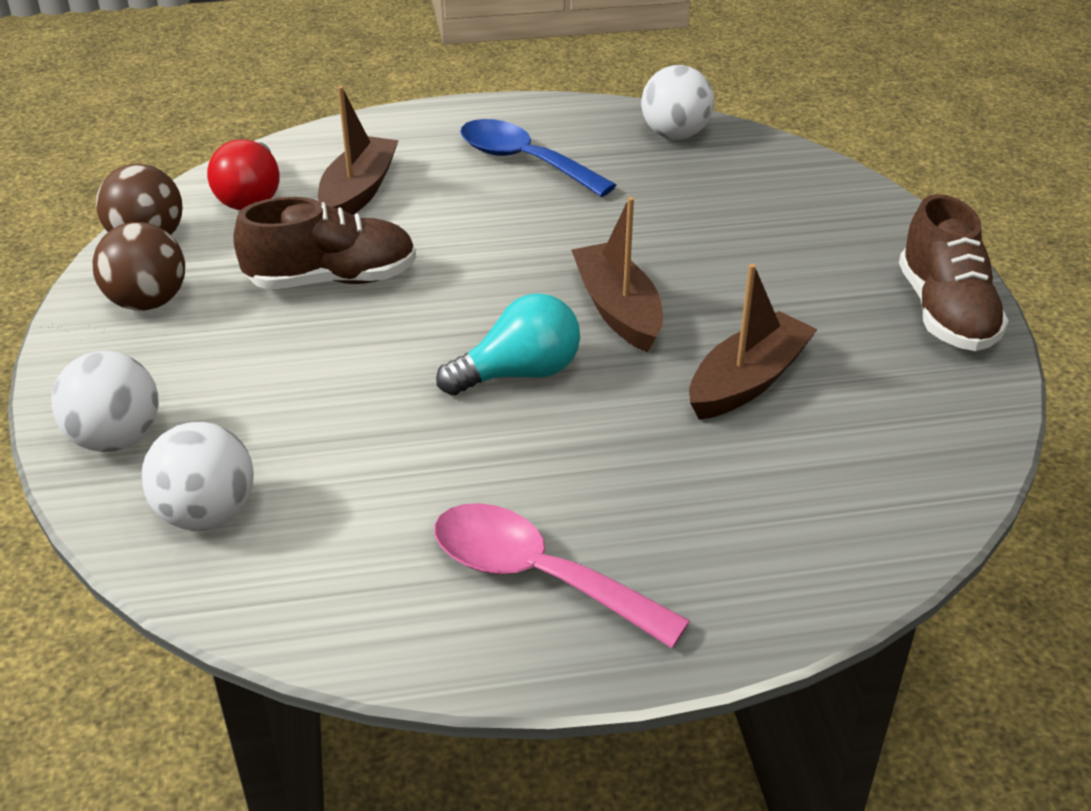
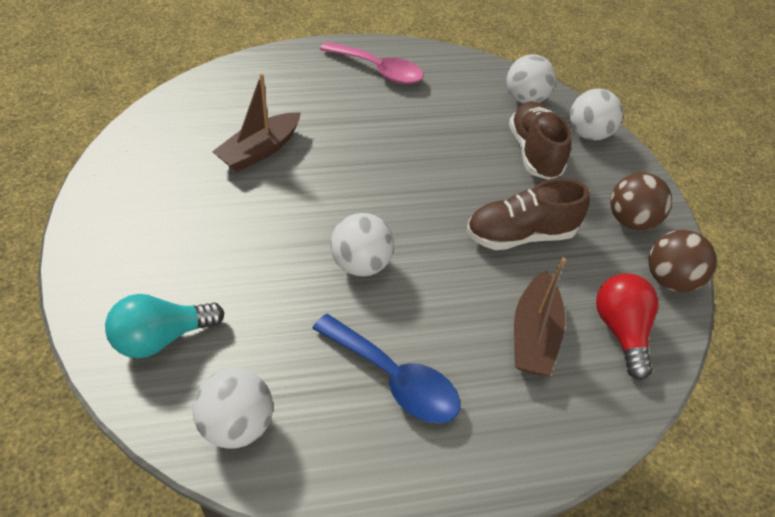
camera: 175 degrees right, 10 degrees up
turquoise light bulb [436,293,580,395] -> turquoise light bulb moved to [105,294,225,358]
brown boat [572,197,663,353] -> none
brown shoe [899,194,1009,351] -> brown shoe moved to [509,101,572,179]
none -> white ball [331,213,394,277]

